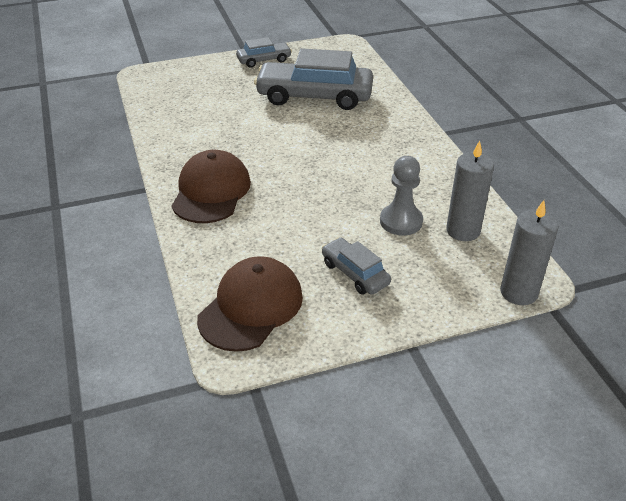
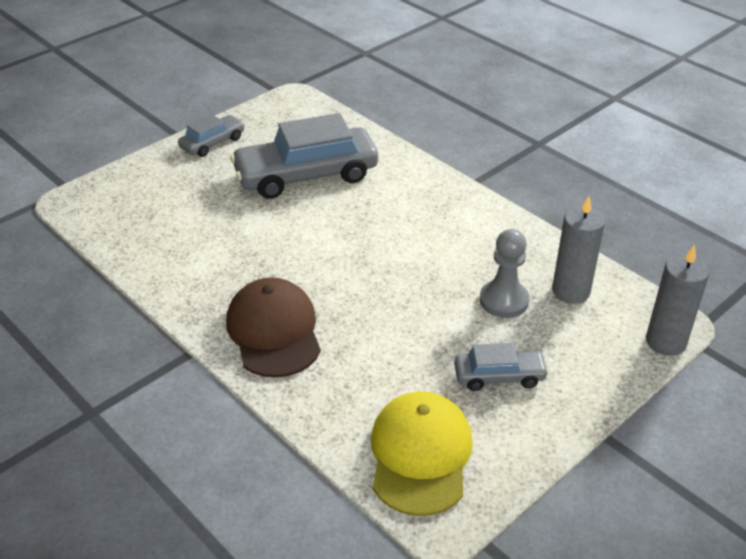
camera: 25 degrees left, 0 degrees up
brown cap [197,256,303,352] -> yellow cap [371,391,473,516]
grey car [322,238,391,295] -> grey car turned 150 degrees clockwise [454,343,549,391]

